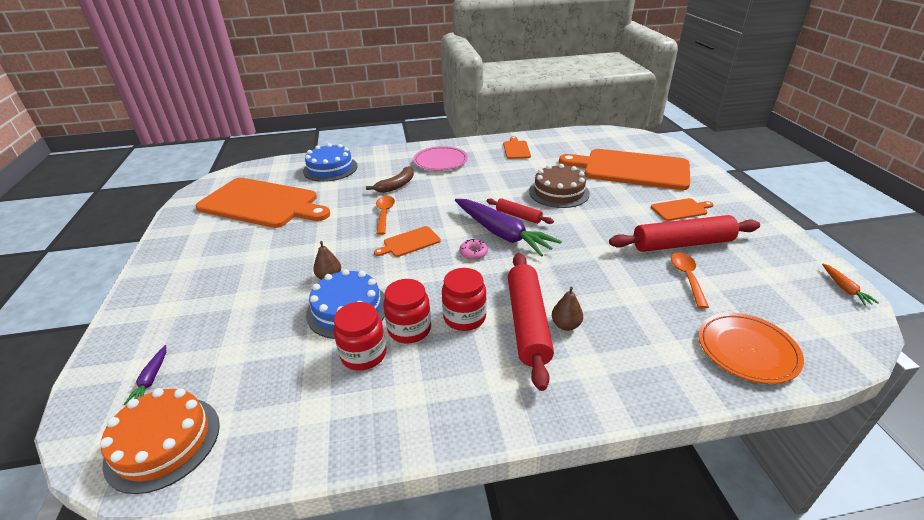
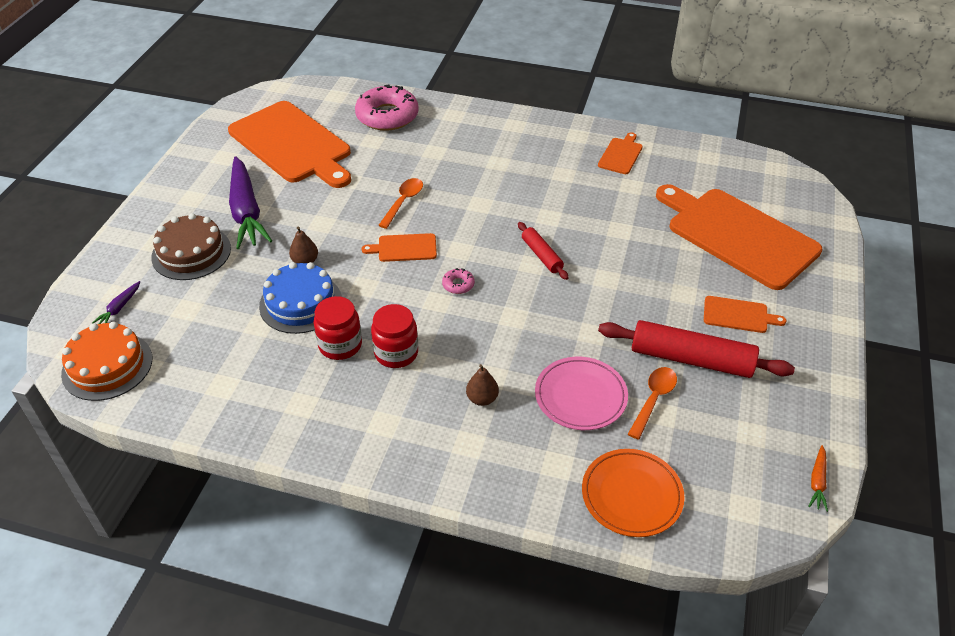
camera: 25 degrees right, 10 degrees up
blue cake [303,143,358,182] -> pink donut [355,84,419,131]
red jar [334,302,386,371] -> none
brown banana [366,166,414,193] -> none
pink plate [413,146,468,171] -> pink plate moved to [535,357,628,430]
purple carrot [455,199,562,257] -> purple carrot moved to [229,156,272,249]
red rolling pin [508,253,554,391] -> none
brown cake [529,164,590,208] -> brown cake moved to [151,213,231,280]

